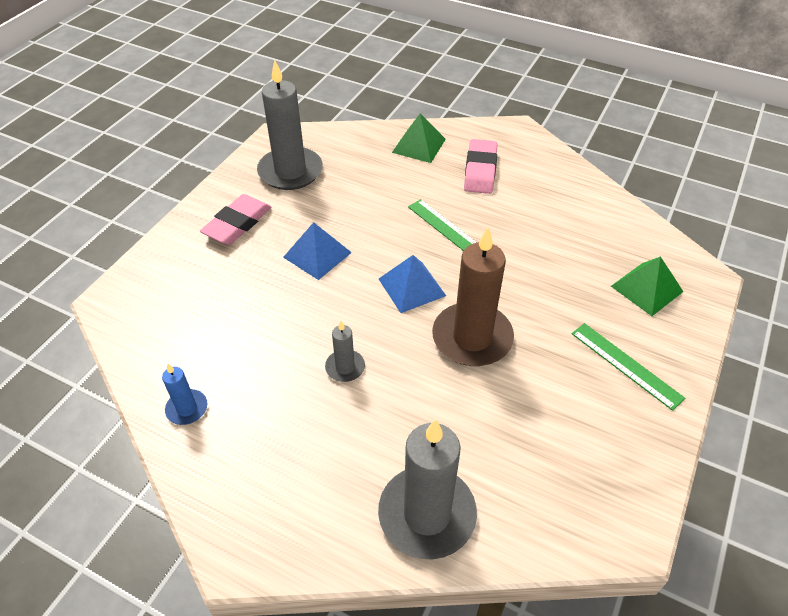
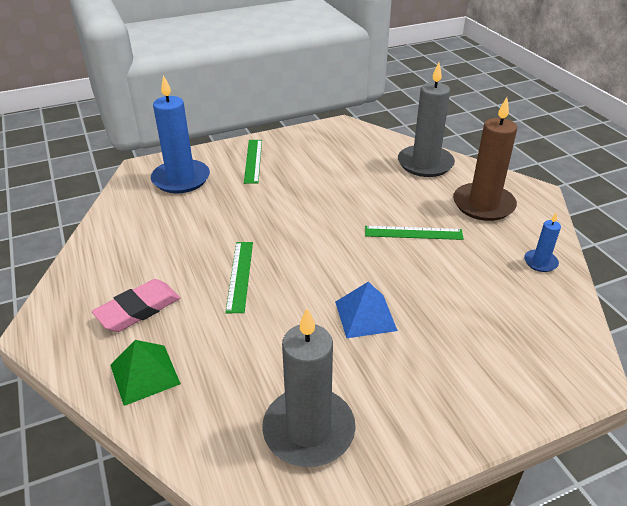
camera: 140 degrees left, 10 degrees down
pink eraser [200,194,272,245] -> none
grey candle [325,321,365,382] -> green ruler [365,226,464,240]
blue pyramid [379,255,446,313] -> none
brown candle [432,227,514,366] -> brown candle moved to [453,97,517,221]
green pyramid [611,256,684,316] -> blue candle [151,75,210,193]

